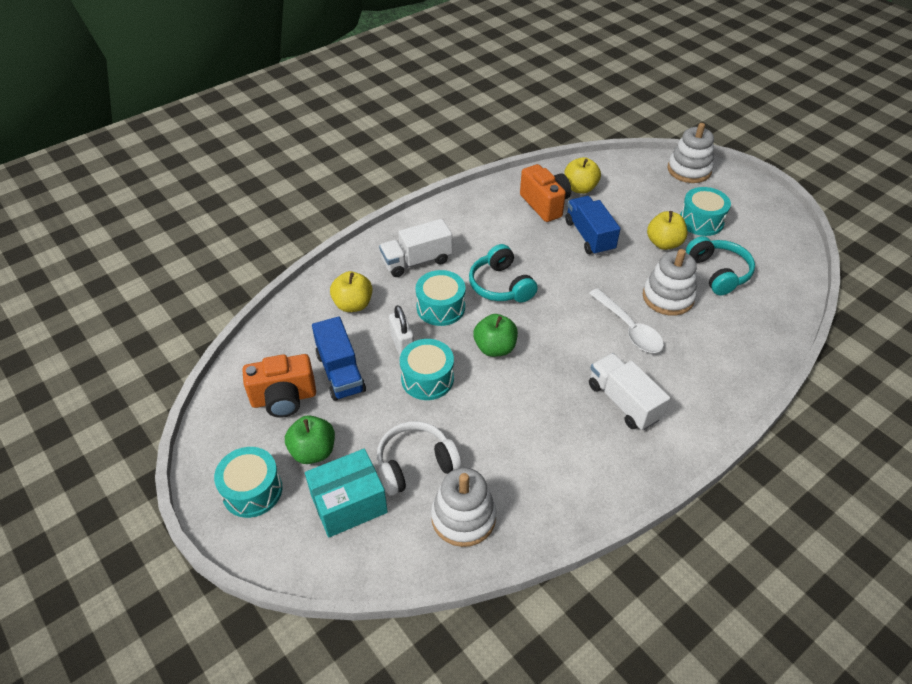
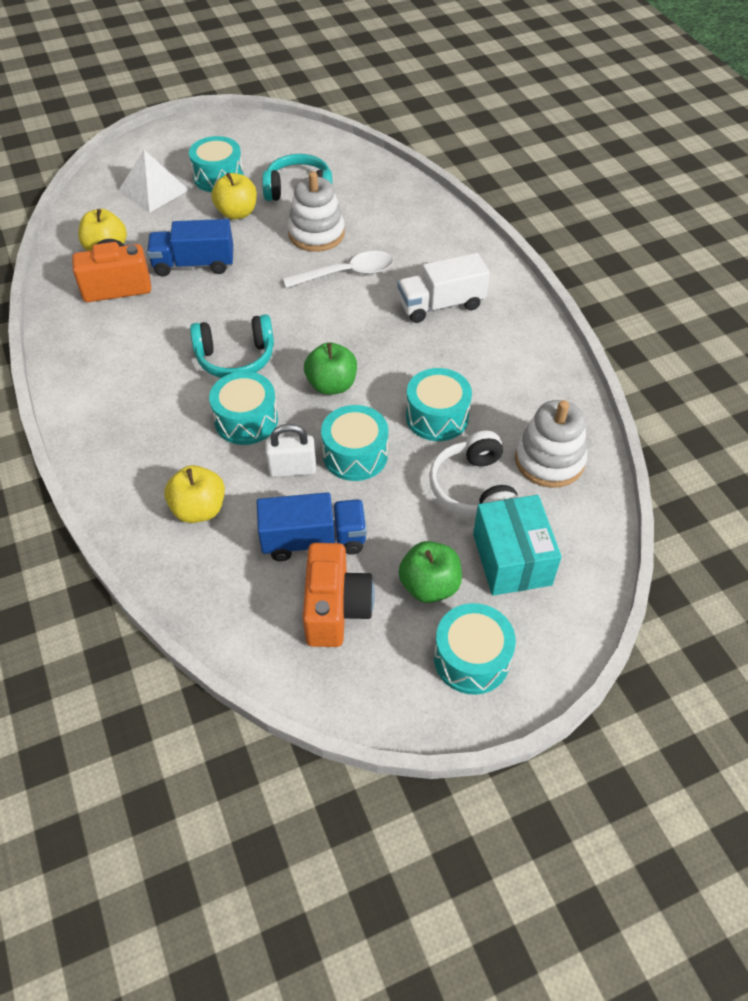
camera: 75 degrees left, 5 degrees up
white truck [379,219,452,277] -> none
white stacking toy [667,123,714,183] -> none
none -> white pyramid [118,150,189,213]
none -> turquoise drum [406,368,472,441]

